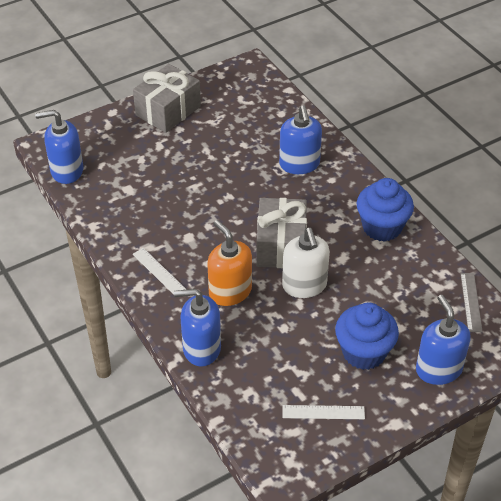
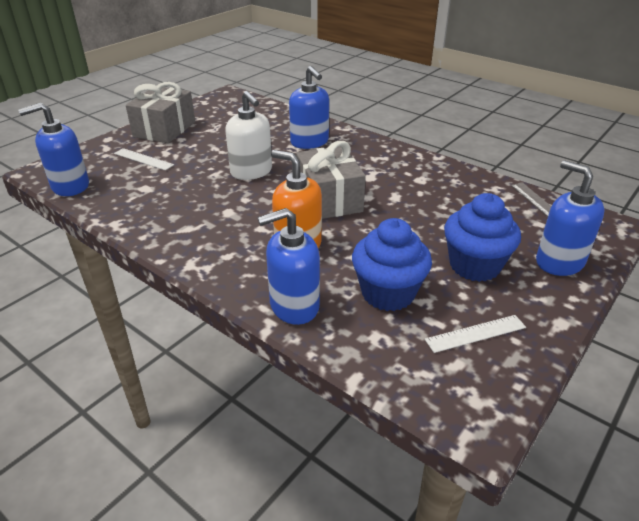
camera: 20 degrees left, 10 degrees down
white ruler [133,248,187,294] -> white ruler moved to [114,148,174,170]
white soap dispenser [282,228,330,298] -> white soap dispenser moved to [225,91,272,180]
blue cupcake [356,178,414,242] -> blue cupcake moved to [352,218,432,311]

